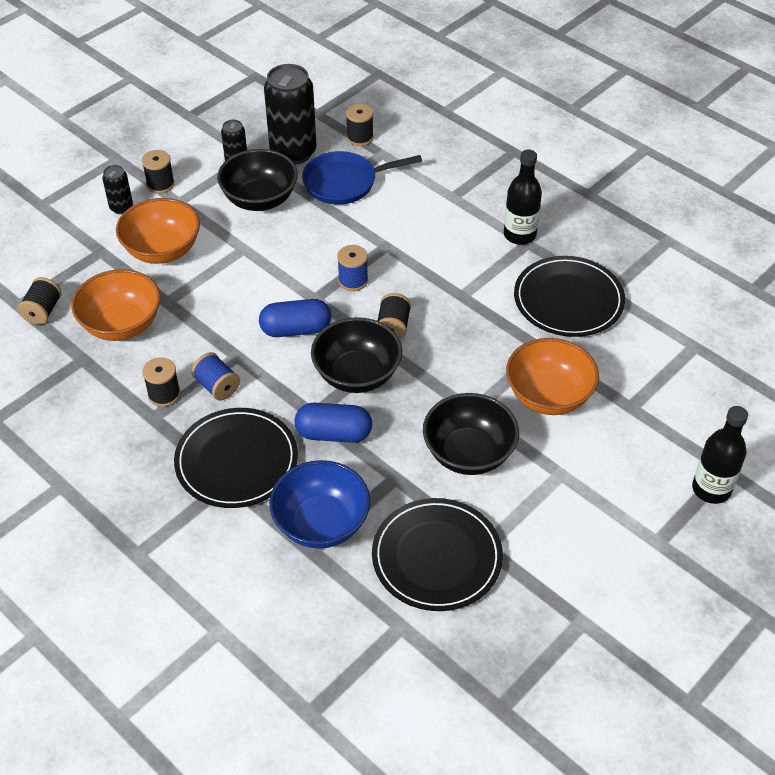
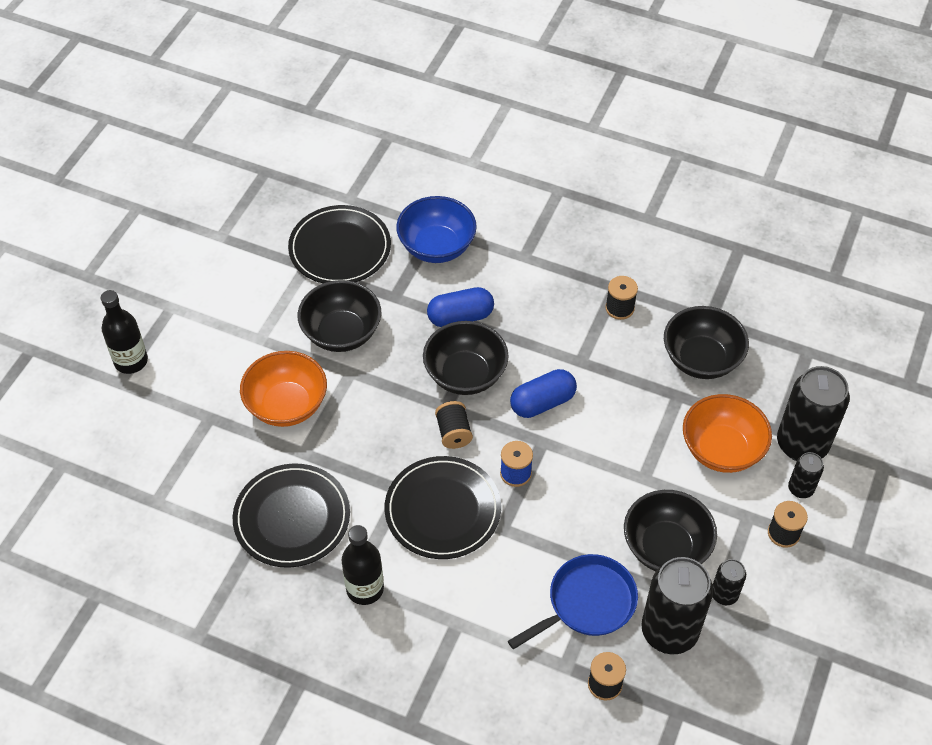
camera: 160 degrees right, 5 degrees up
black spool [18,277,62,324] -> none
orange bowl [71,269,160,341] -> black bowl [664,306,749,379]
black plate [174,408,298,508] -> black plate moved to [385,456,501,559]
blue spool [191,352,240,401] -> none
none -> black can [777,366,850,461]

